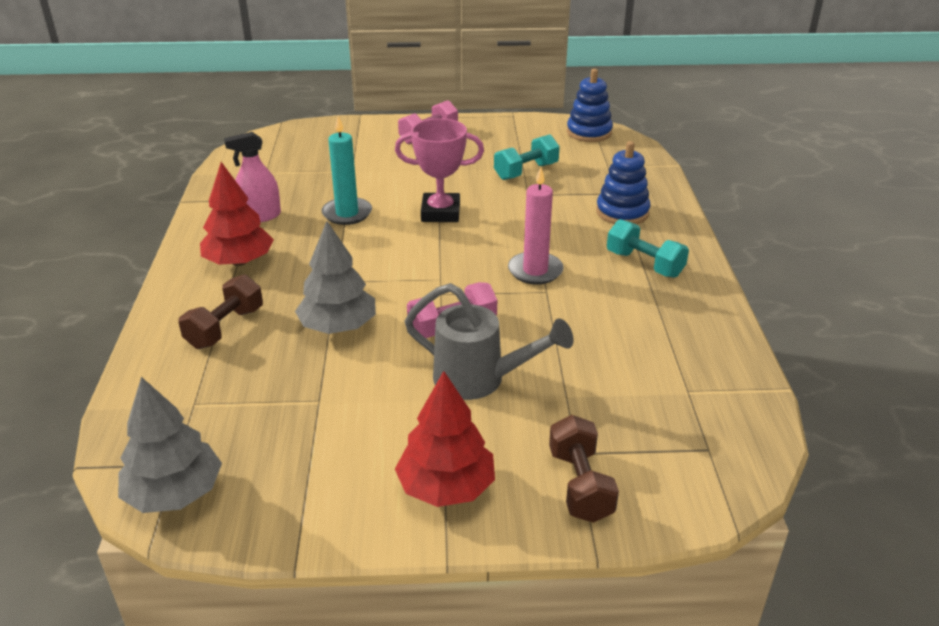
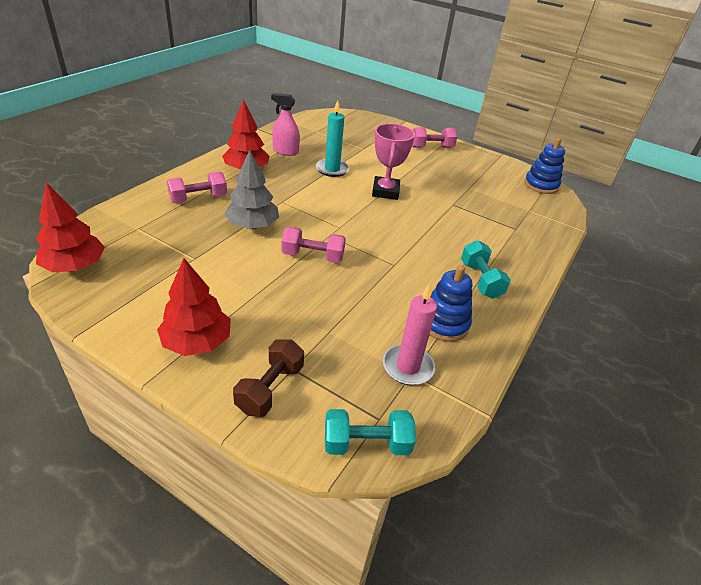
camera: 30 degrees right, 5 degrees up
grey tree [118,377,222,513] -> red tree [36,182,105,272]
brown dumbbell [178,275,263,349] -> pink dumbbell [167,171,227,203]
pink trophy [395,118,484,222] -> pink trophy turned 60 degrees clockwise [372,124,415,200]
grey watering can [404,283,574,400] -> none
turquoise dumbbell [494,134,560,180] -> turquoise dumbbell moved to [325,409,416,455]
pink candle [508,167,564,285] -> pink candle moved to [383,284,437,385]
blue stacking toy [596,141,650,224] -> blue stacking toy moved to [430,265,472,342]

